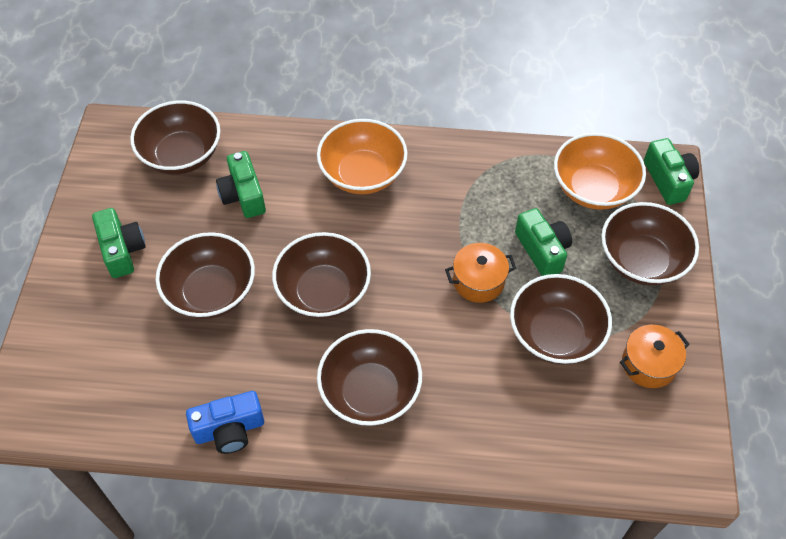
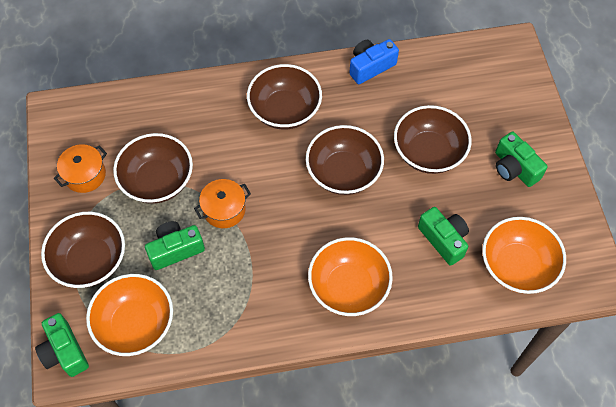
camera: 165 degrees right, 5 degrees up
brown bowl [130,101,221,175] -> orange bowl [482,217,566,294]
green camera [515,208,572,276] -> green camera turned 105 degrees clockwise [145,221,205,270]

